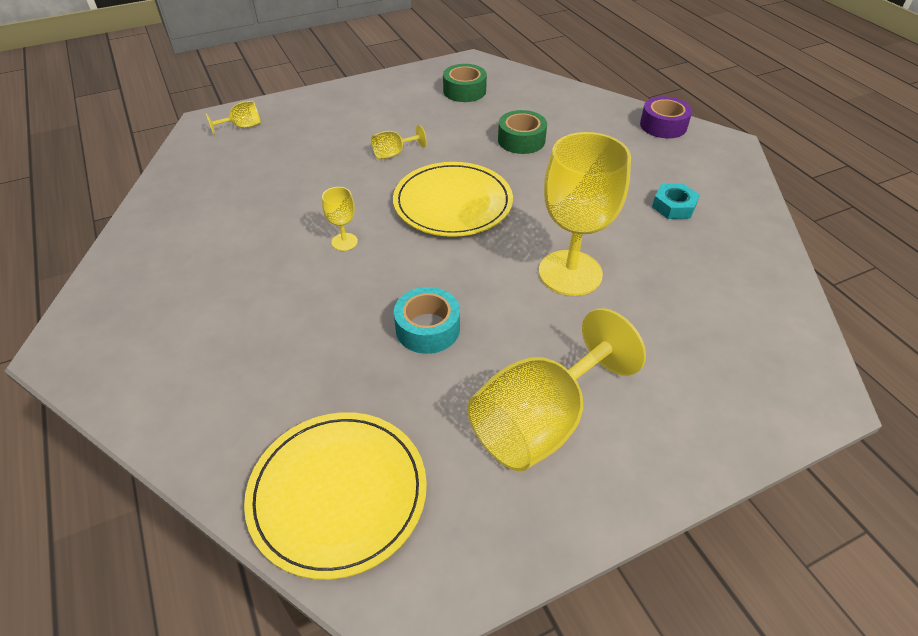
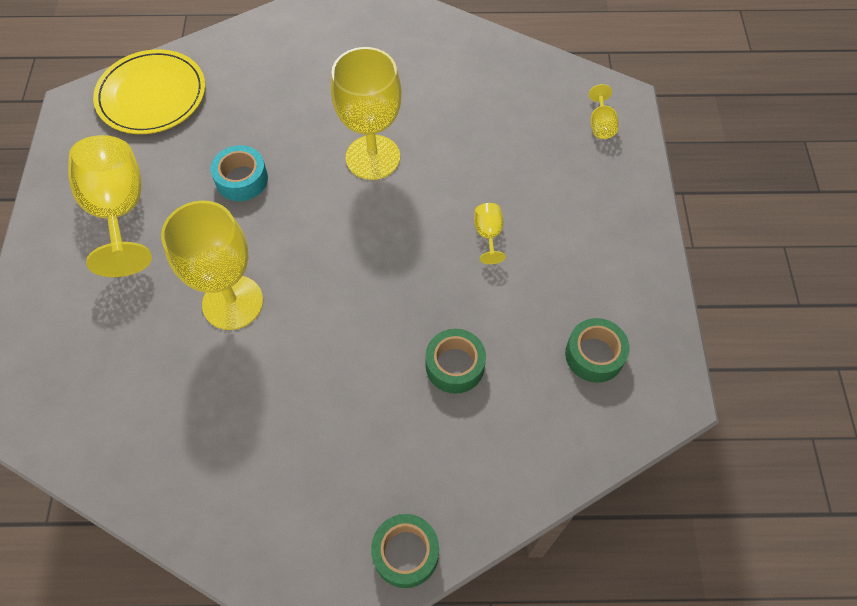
camera: 115 degrees right, 15 degrees up
yellow goblet [322,187,358,251] -> yellow goblet [331,47,402,180], size x2.31
yellow plate [393,162,513,237] -> none
purple tape [640,96,692,139] -> green tape [371,514,439,588]
turquoise nut [652,184,700,219] -> none

